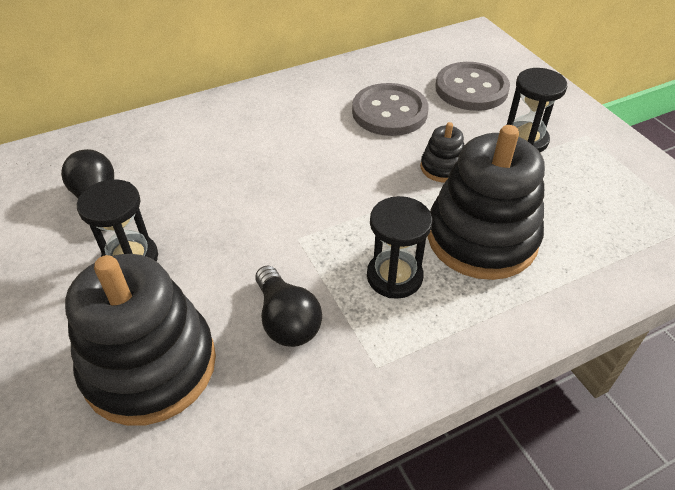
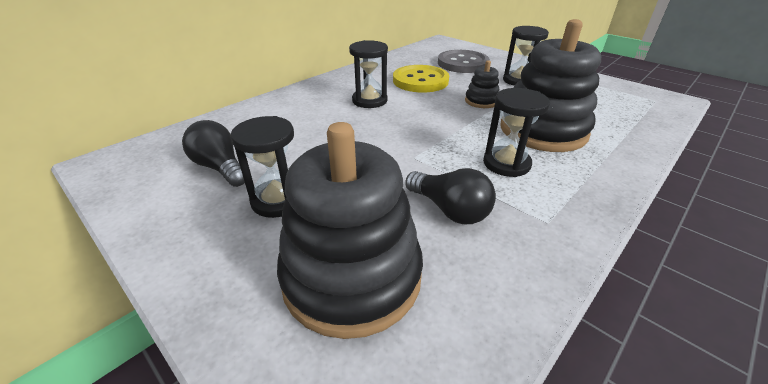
camera: 20 degrees left, 10 degrees down
grey button [352,83,429,136] -> yellow button [393,65,449,92]
none -> black hourglass [349,40,388,108]

